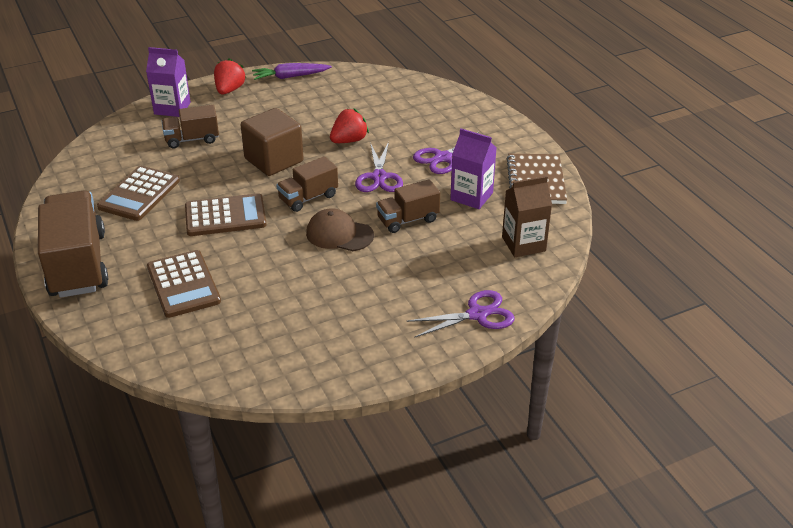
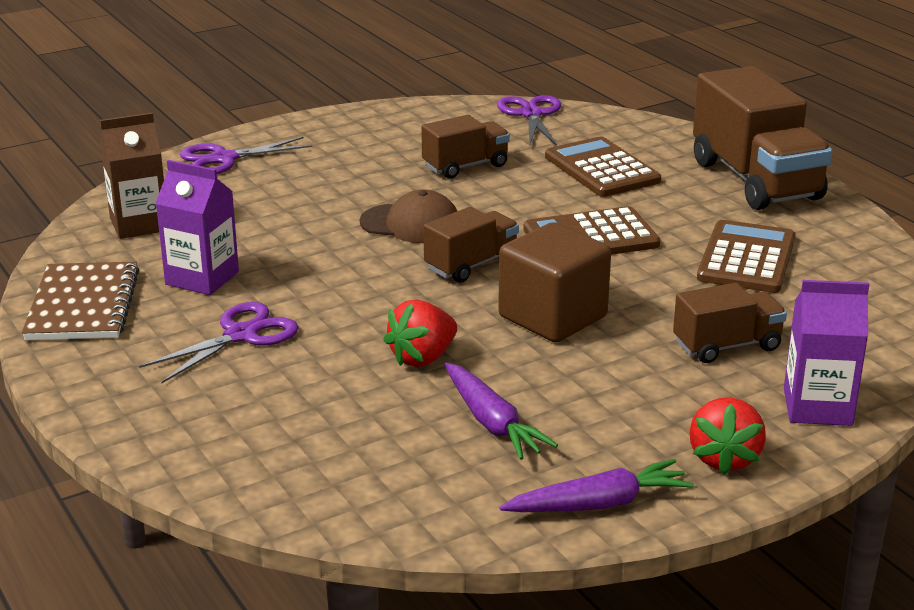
camera: 175 degrees right, 10 degrees down
purple scissors [355,142,403,192] -> purple scissors moved to [497,95,561,146]
brown truck [376,179,440,233] -> brown truck moved to [421,115,510,179]
none -> purple carrot [444,363,558,460]

